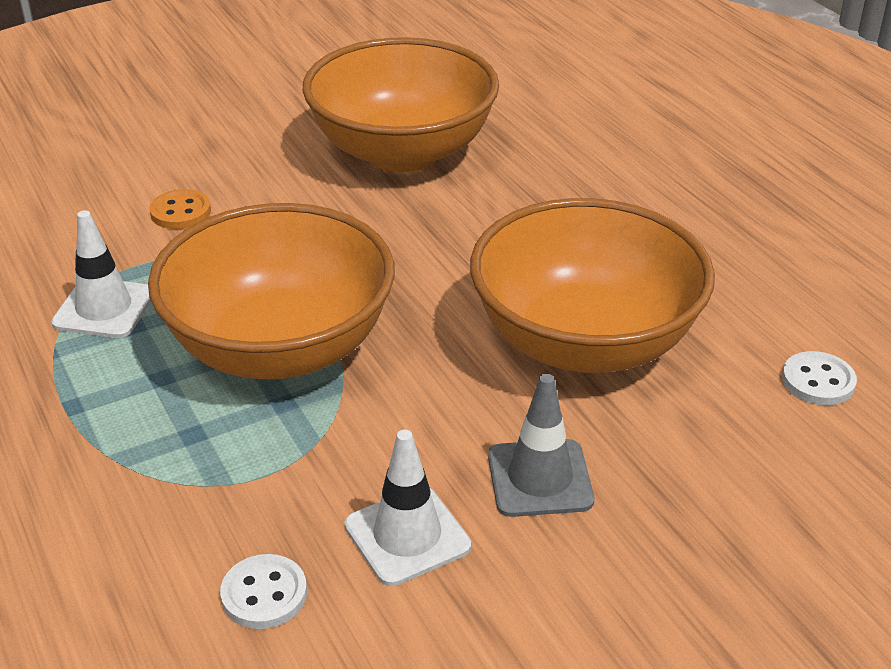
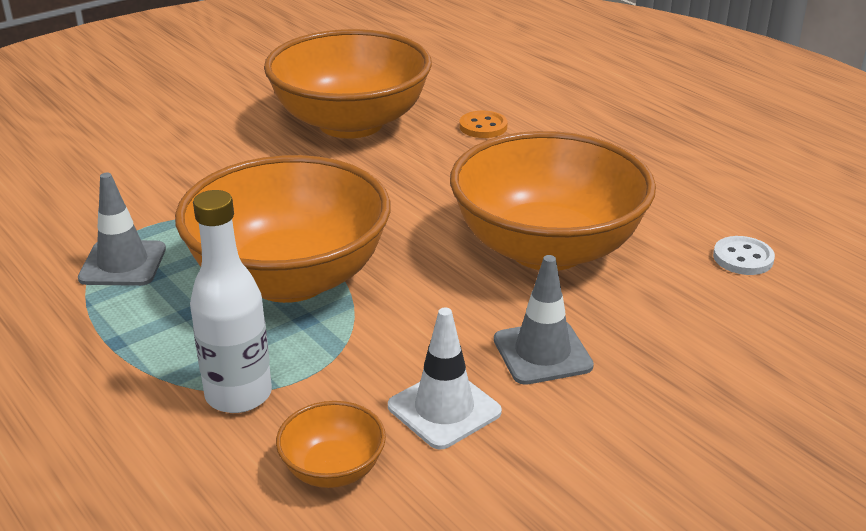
camera: 10 degrees left, 5 degrees down
white traffic cone [51,210,151,338] -> grey traffic cone [78,173,166,286]
orange button [149,189,211,229] -> orange button moved to [459,111,507,138]
white button [220,554,307,629] -> orange bowl [276,401,386,488]
none -> white bottle [190,190,272,413]

